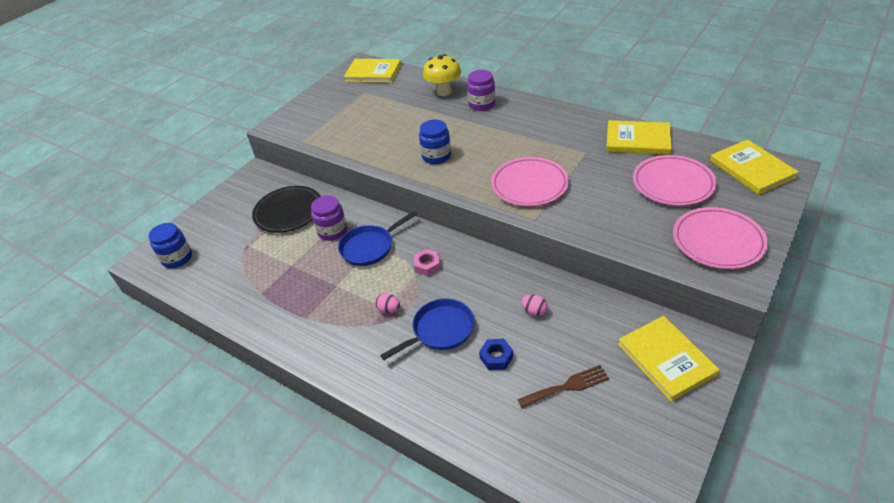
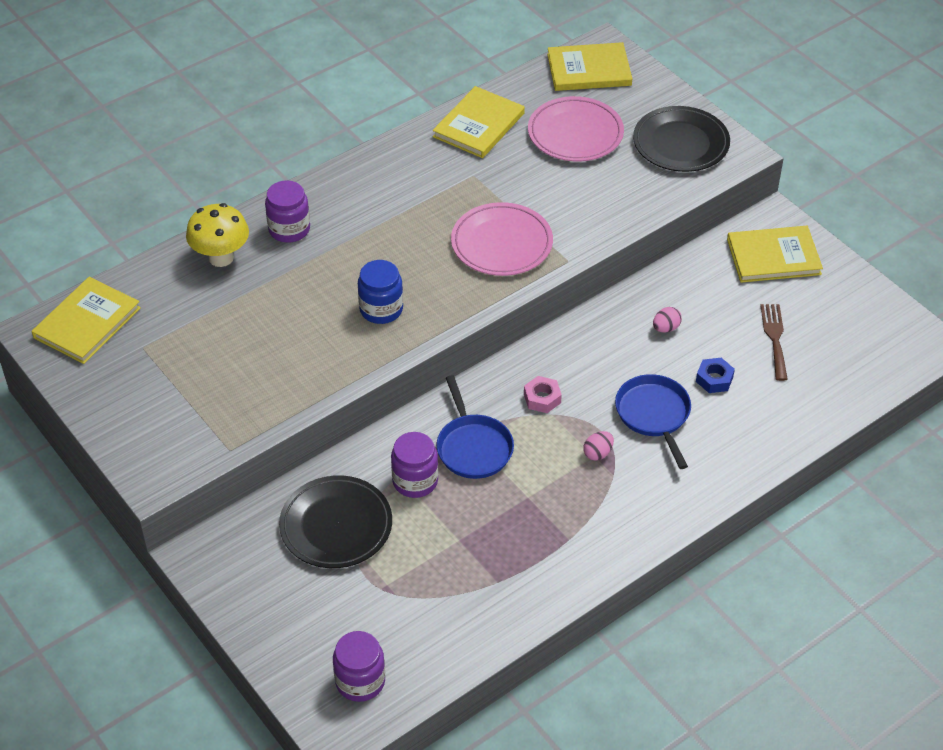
camera: 75 degrees left, 5 degrees up
blue jar [149,223,192,268] -> purple jar [333,631,385,702]
pink plate [673,207,768,269] -> black plate [633,106,730,172]

